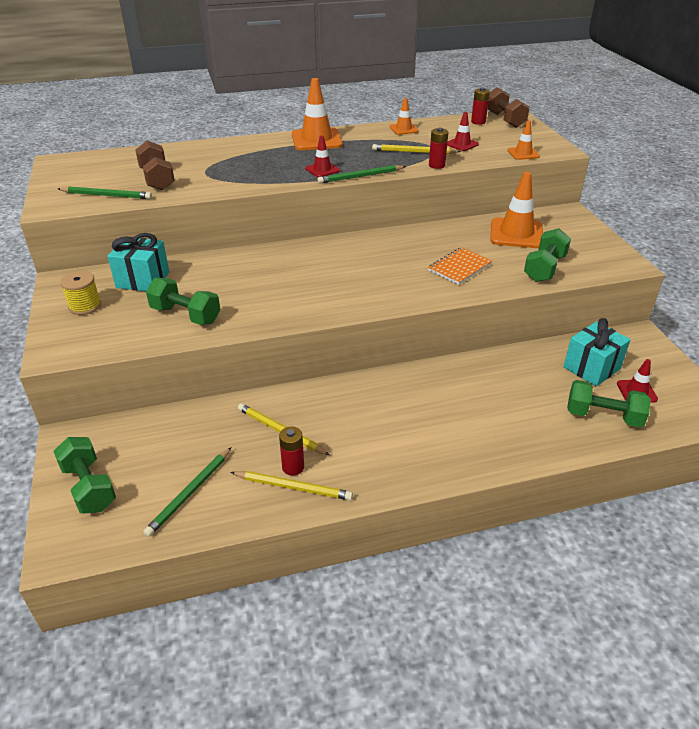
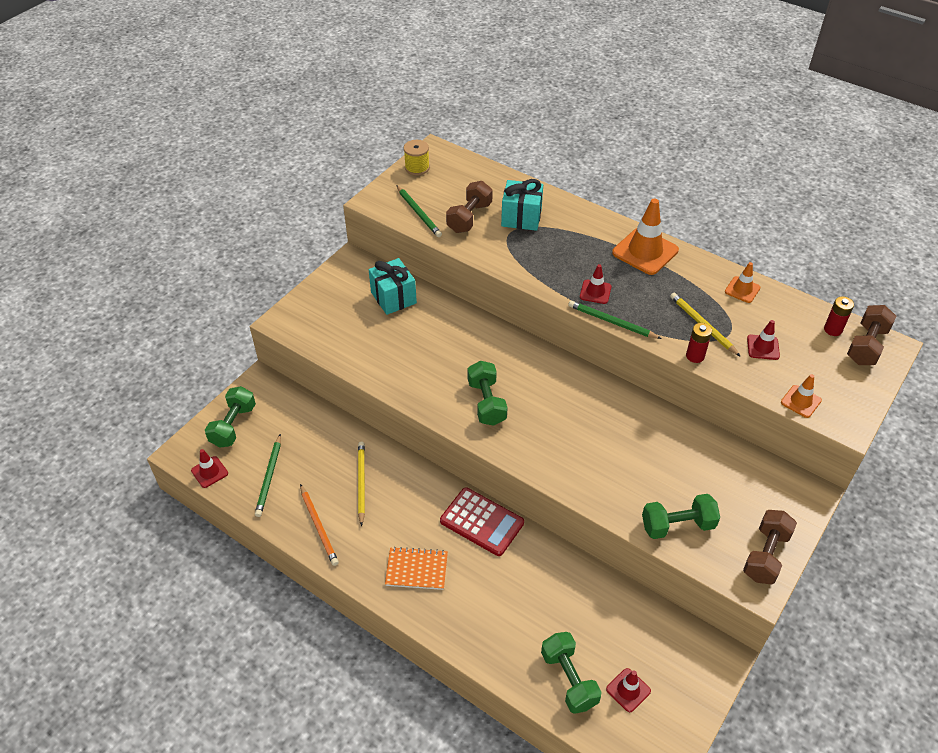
camera: 50 degrees right, 10 degrees up
yellow spool [60,271,101,315] -> yellow spool moved to [404,140,430,176]
green pencil [143,447,232,537] -> green pencil turned 75 degrees counterclockwise [255,434,281,517]
green dumbbell [146,278,220,325] -> green dumbbell moved to [468,361,508,426]
yellow pencil [230,471,353,500] -> orange pencil [300,484,339,566]
red battery [279,426,304,476] -> none
orange notebook [428,247,492,285] -> orange notebook moved to [385,547,448,590]
orange traffic cone [490,172,543,248] -> none
turquoise gift [563,318,631,387] -> turquoise gift moved to [501,179,543,231]
none -> red traffic cone [191,449,228,488]
none -> red calculator [440,487,524,556]
none -> brown dumbbell [743,510,797,585]

